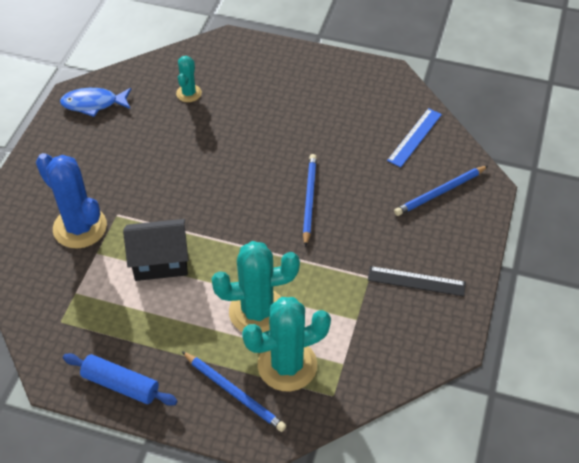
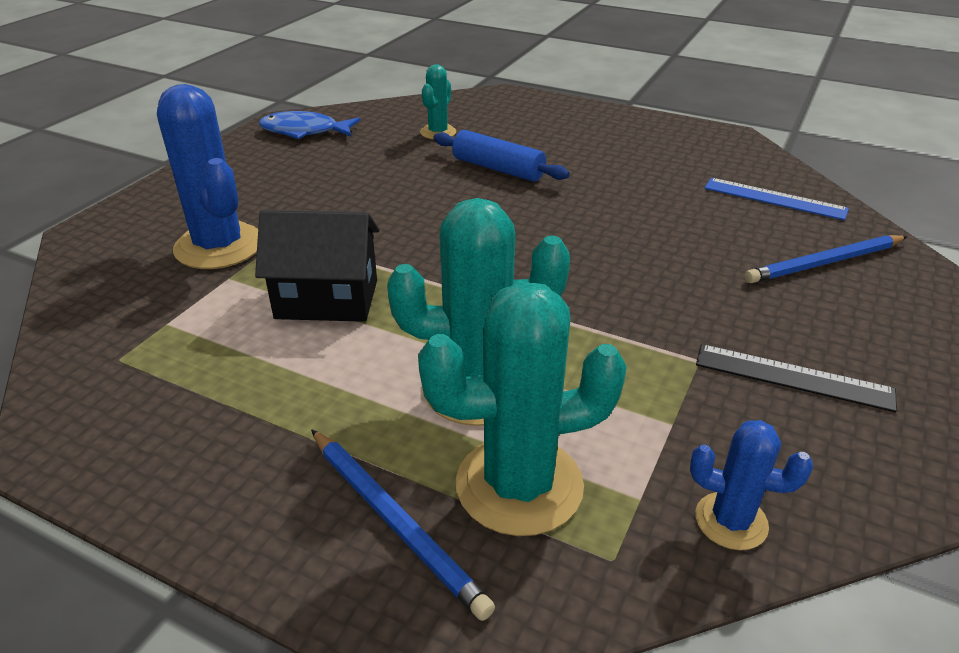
camera: 10 degrees right, 15 degrees down
blue rolling pin [63,353,178,406] -> blue rolling pin moved to [433,130,570,182]
blue pencil [303,154,317,247] -> none
blue ruler [387,108,442,167] -> blue ruler turned 75 degrees clockwise [704,178,849,220]
none -> blue cactus [690,420,813,550]

